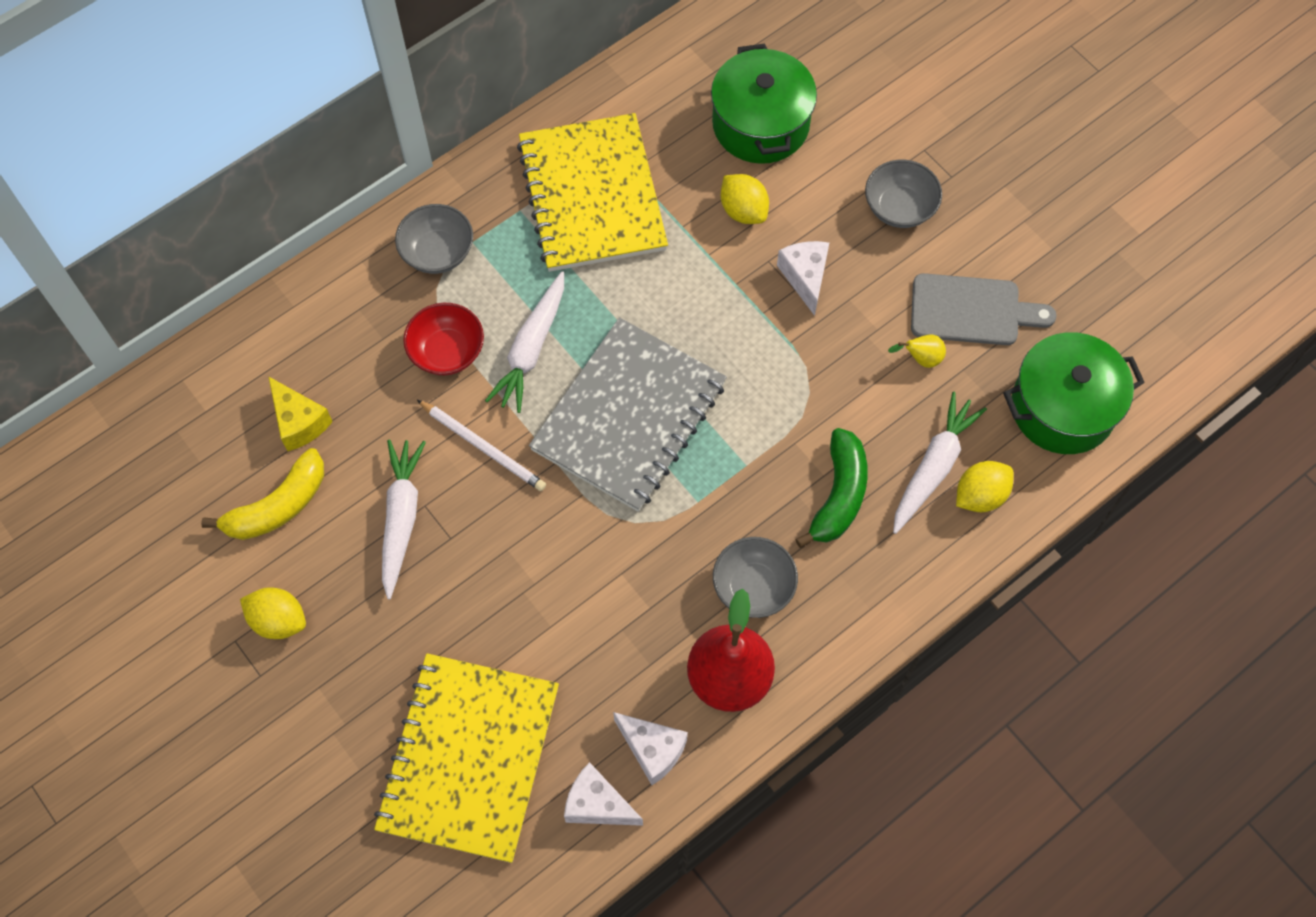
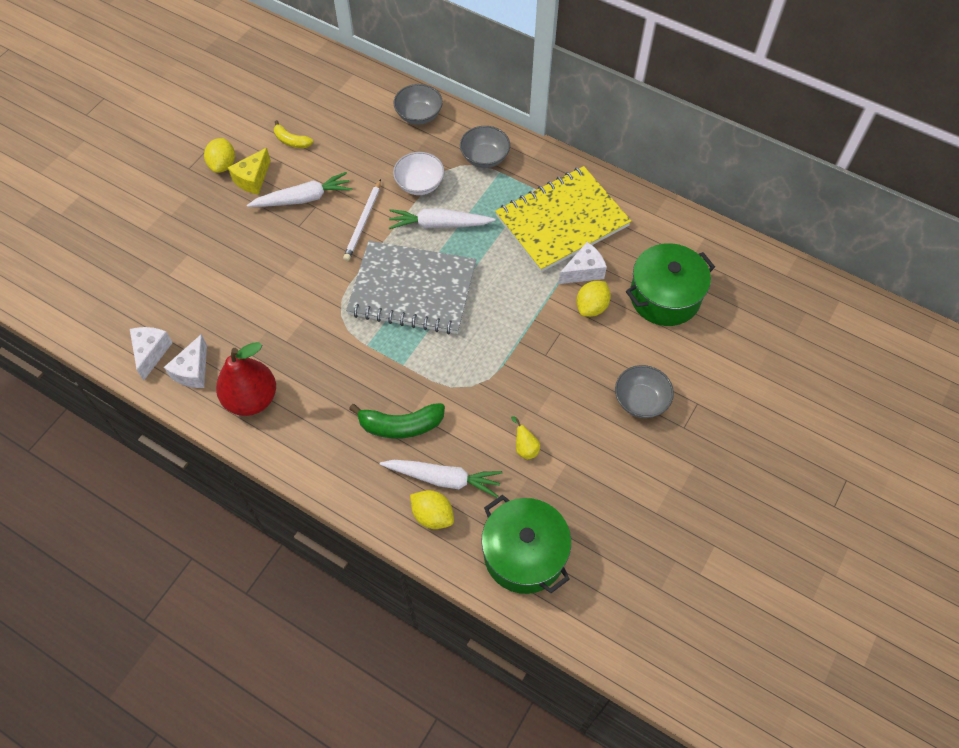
camera: 70 degrees right, 5 degrees down
yellow banana [201,448,324,540] -> yellow banana [274,120,313,148], size x0.60
yellow cheese [268,376,333,451] -> yellow cheese moved to [228,148,271,195]
yellow notebook [374,653,559,863] -> none
red bowl [403,303,484,375] -> white bowl [393,152,445,195]
grey bowl [713,537,798,618] -> grey bowl moved to [394,84,443,125]
white cheese [777,241,829,316] -> white cheese moved to [558,242,607,284]
grey cutting board [911,273,1057,345] -> none

